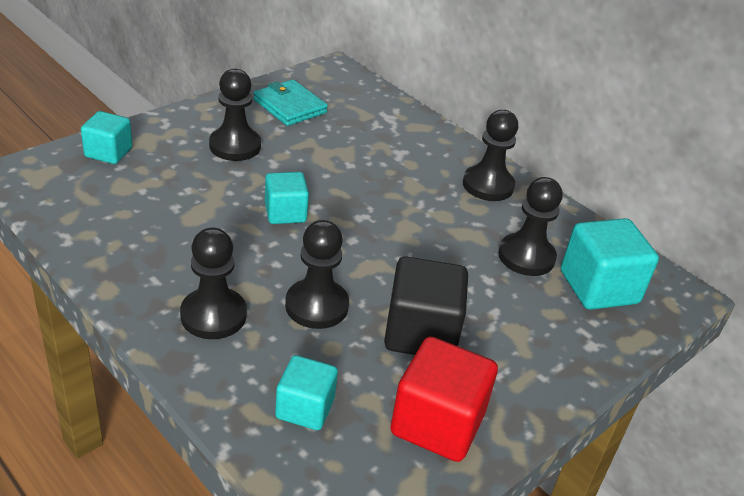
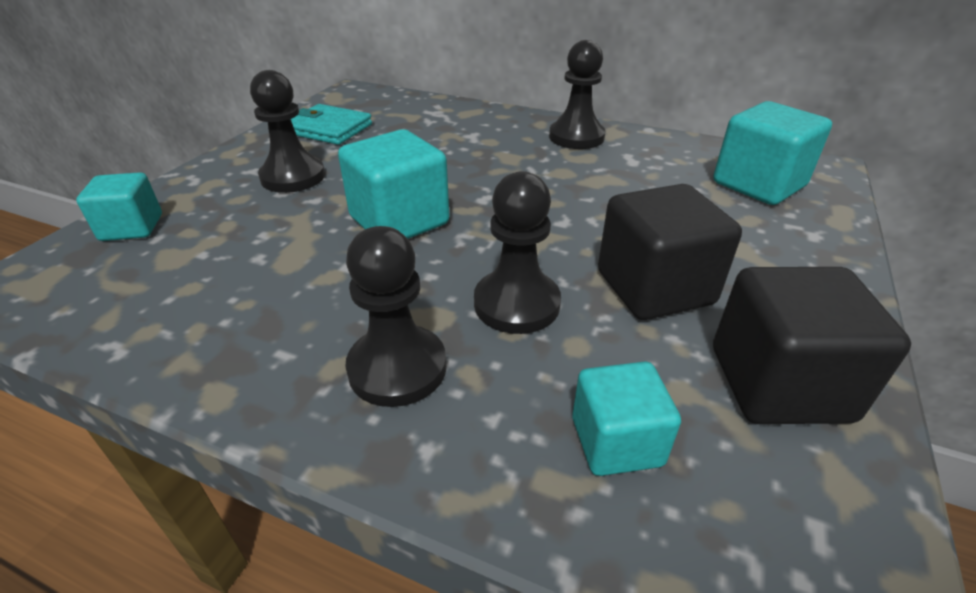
camera: 20 degrees left, 0 degrees up
turquoise cube [265,172,309,224] -> turquoise cube [338,129,450,239], size x1.60
red cube [390,336,498,462] -> black cube [713,267,911,424]
black pawn [498,177,563,276] -> none

